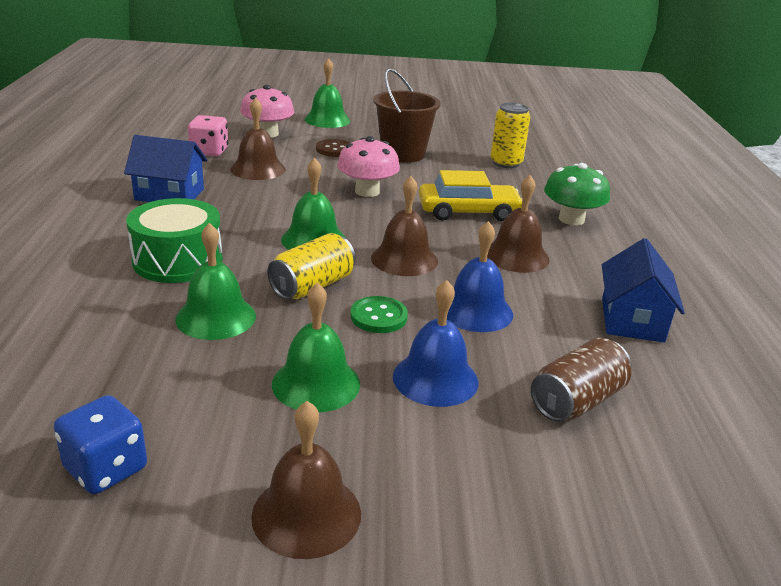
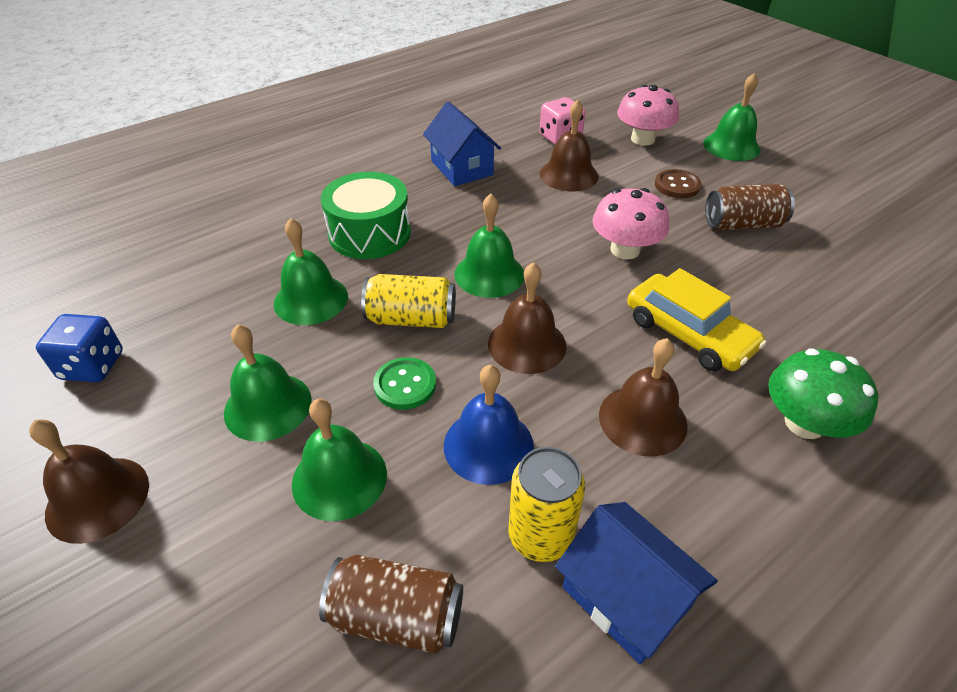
camera: 55 degrees right, 15 degrees up
brown bucket [373,68,441,163] -> brown can [705,184,795,230]
blue bell [393,280,479,407] -> green bell [292,399,387,521]
yellow can [490,103,530,168] -> yellow can moved to [508,447,585,562]
blue house [602,238,685,343] -> blue house turned 75 degrees clockwise [555,502,718,664]

